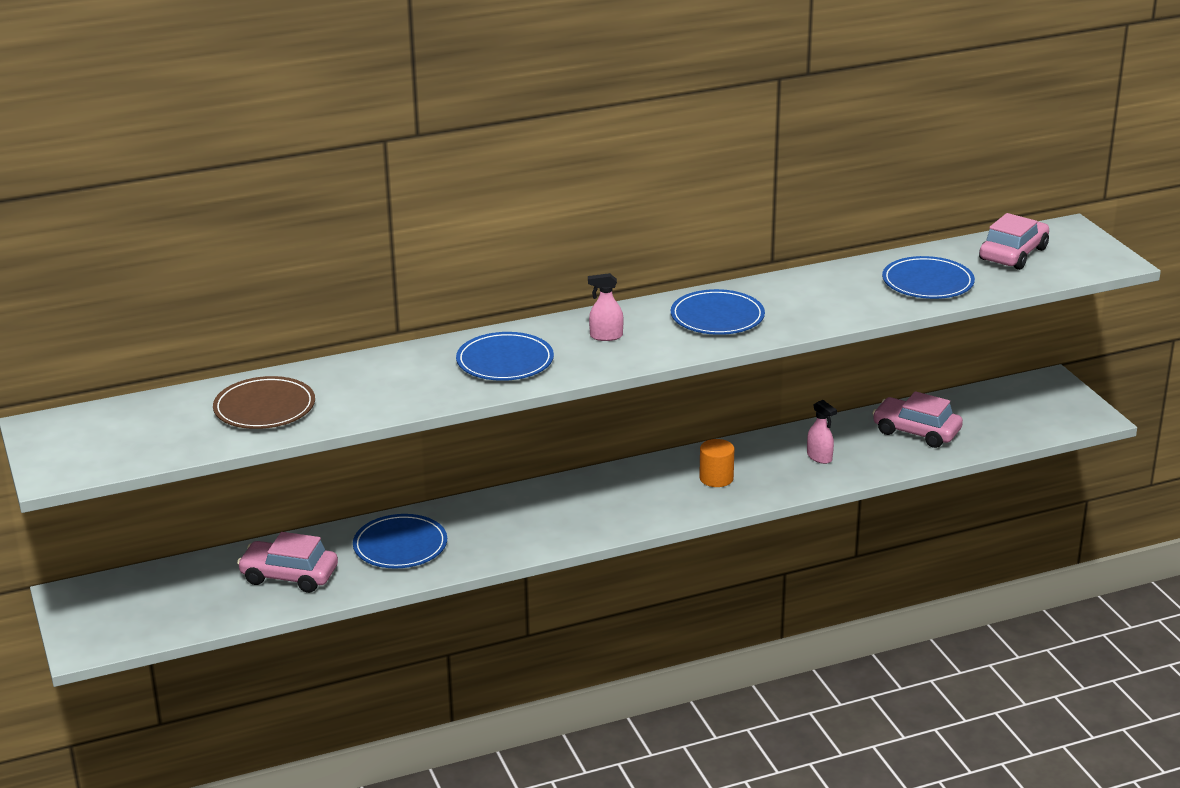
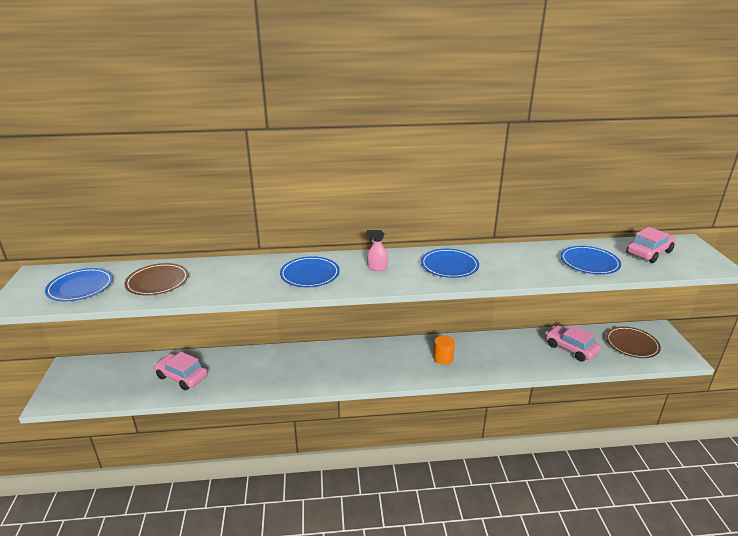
camera: 15 degrees right, 0 degrees up
blue plate [353,514,447,568] -> blue plate moved to [45,268,113,301]
pink spray bottle [807,400,837,464] -> none
none -> brown plate [606,326,661,358]

